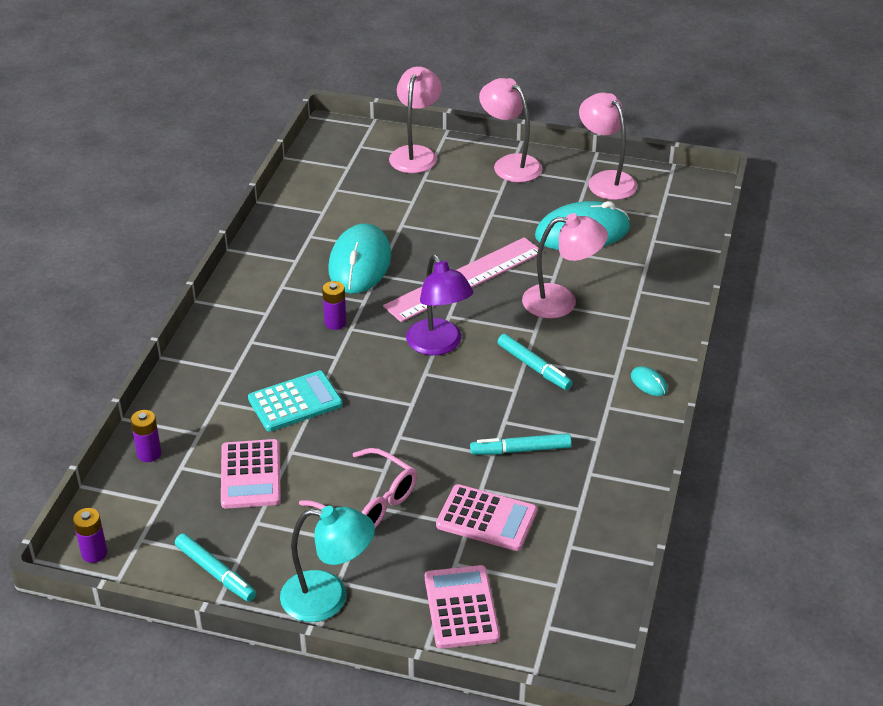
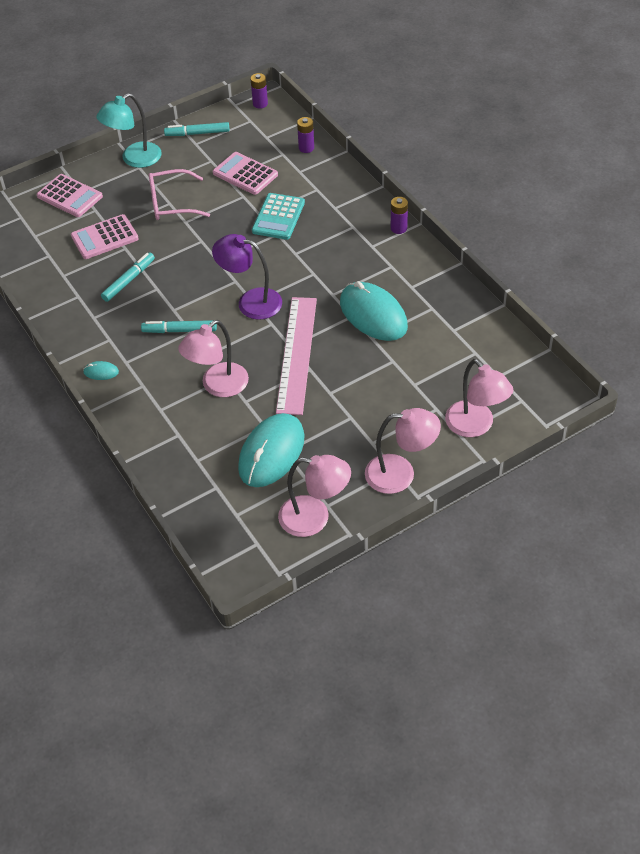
camera: 135 degrees right, 10 degrees up
purple battery [322,281,346,330] -> purple battery moved to [391,197,408,234]

